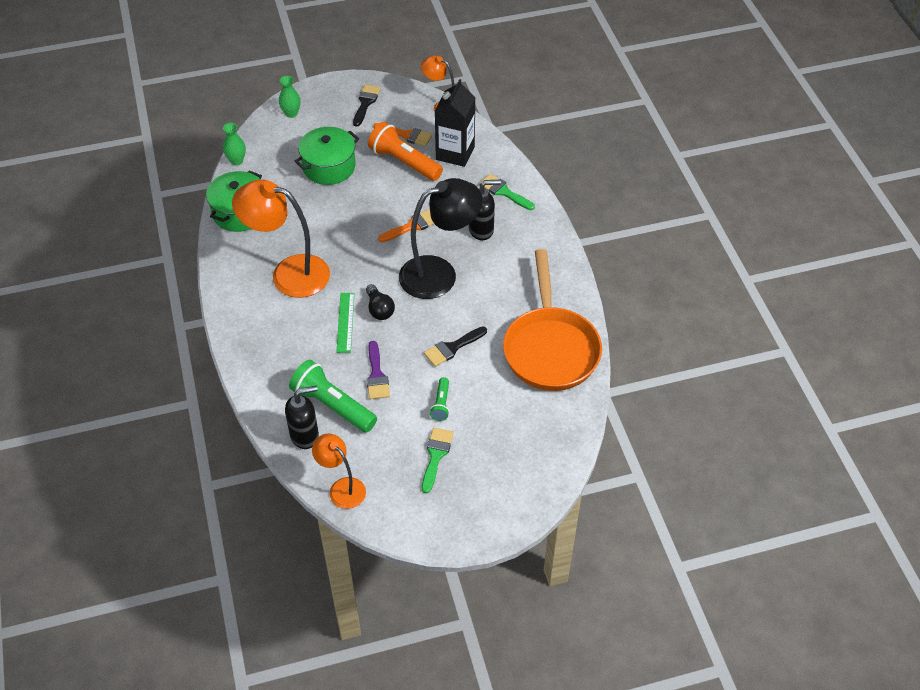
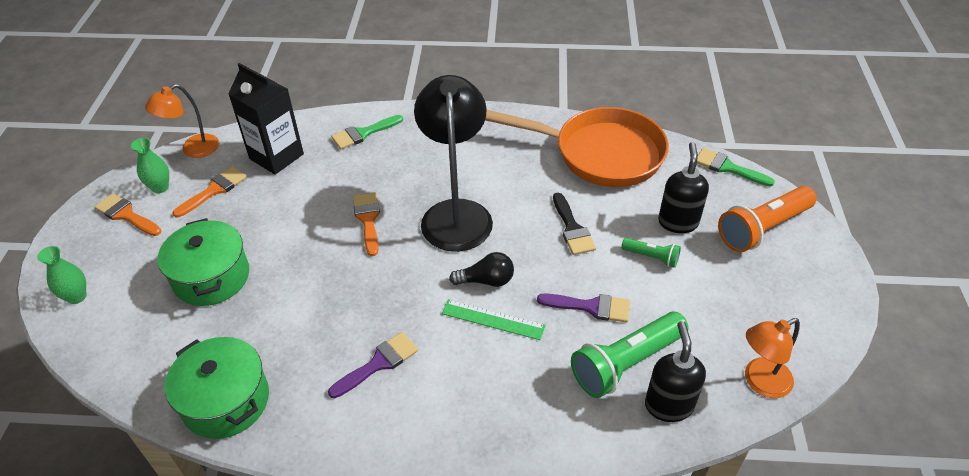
camera: 70 degrees left, 5 degrees down
green vase [223,123,246,165] -> green vase moved to [131,138,169,193]
orange lamp [232,179,330,298] -> purple brush [328,332,418,398]
black brush [353,84,381,127] -> orange brush [94,193,161,236]
orange flashlight [368,122,443,181] -> orange flashlight moved to [718,186,817,252]
green brush [422,428,454,494] -> green brush moved to [697,148,775,186]
black soap dispenser [469,180,501,240] -> black soap dispenser moved to [658,142,709,233]

